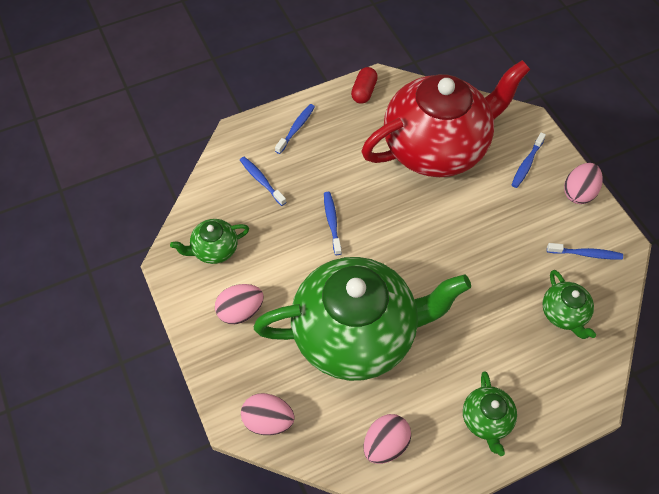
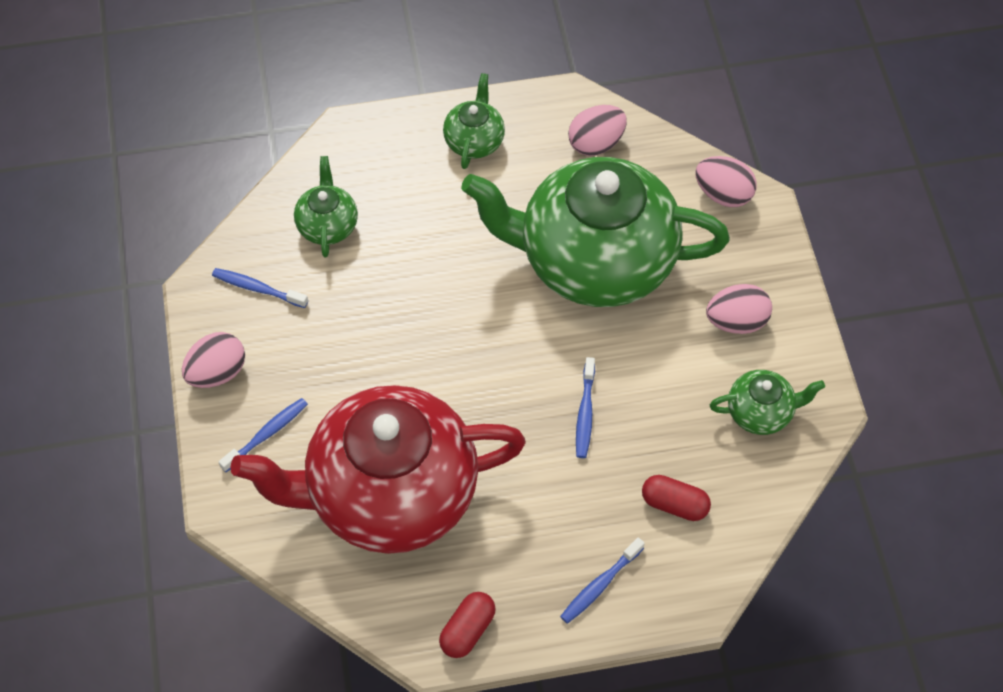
camera: 165 degrees left, 0 degrees up
blue toothbrush [240,157,286,206] -> red capsule [642,475,711,521]

